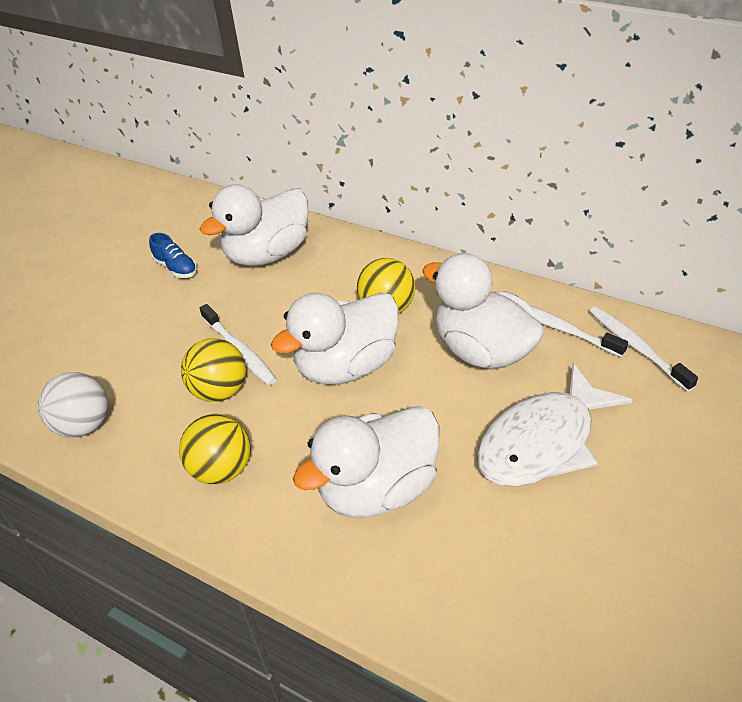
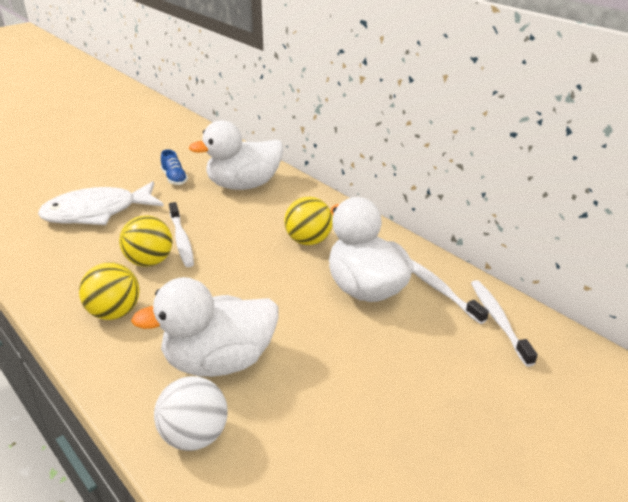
camera: 15 degrees right, 10 degrees down
white ball [38,372,108,438] -> white ball moved to [154,376,228,451]
white duck [271,292,399,385] -> none
white fish [477,363,632,487] -> white fish moved to [38,181,164,225]

